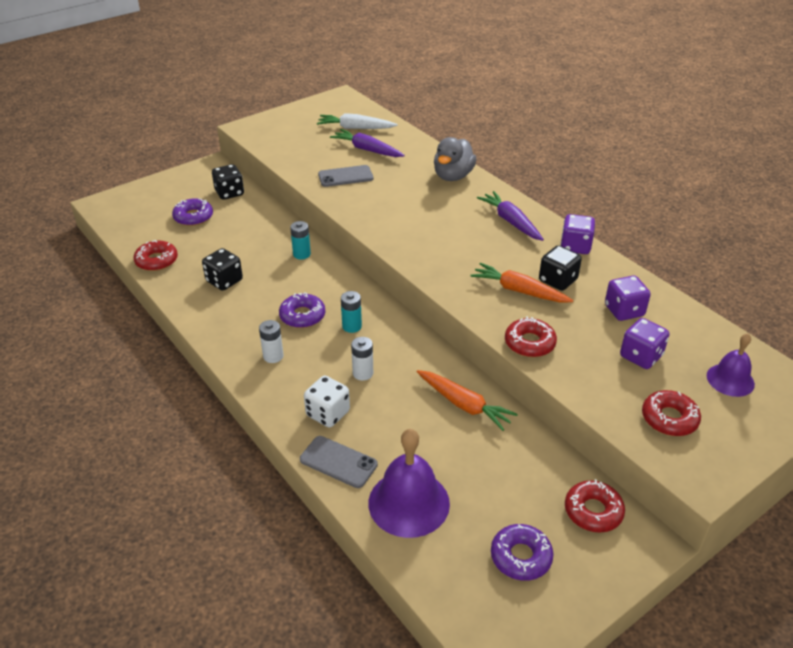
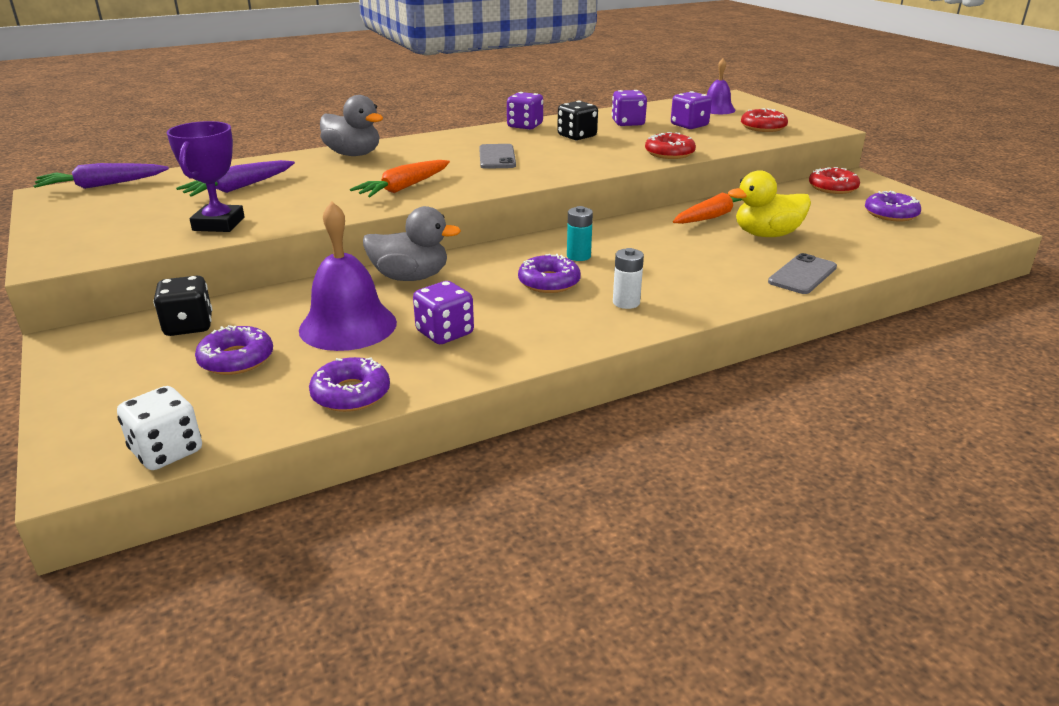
camera: 80 degrees left, 10 degrees down
red donut [134,240,178,271] -> purple donut [309,357,390,412]
black dice [202,248,243,290] -> purple dice [413,281,474,344]
turquoise battery [290,221,311,259] -> grey duck [363,206,461,281]
white dice [304,376,350,428] -> white dice moved to [117,386,202,470]
white carrot [317,113,397,129] -> none
grey phone [318,165,373,187] -> grey phone moved to [479,144,516,169]
white battery [351,337,373,381] -> none
purple bell [368,429,450,538] -> purple bell moved to [299,201,397,351]
orange carrot [471,263,573,303] -> orange carrot moved to [350,160,450,197]
purple carrot [477,191,544,241] -> purple carrot moved to [33,163,169,189]
none -> purple trophy [167,121,245,232]
none -> yellow duck [728,170,811,237]

